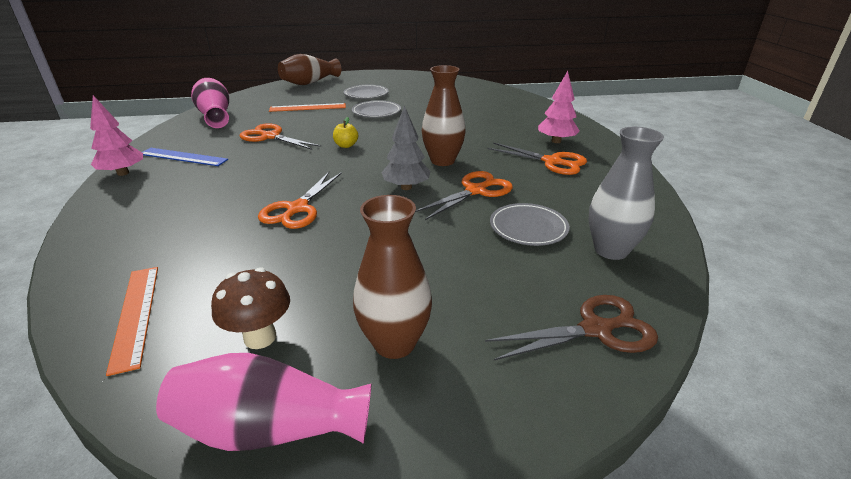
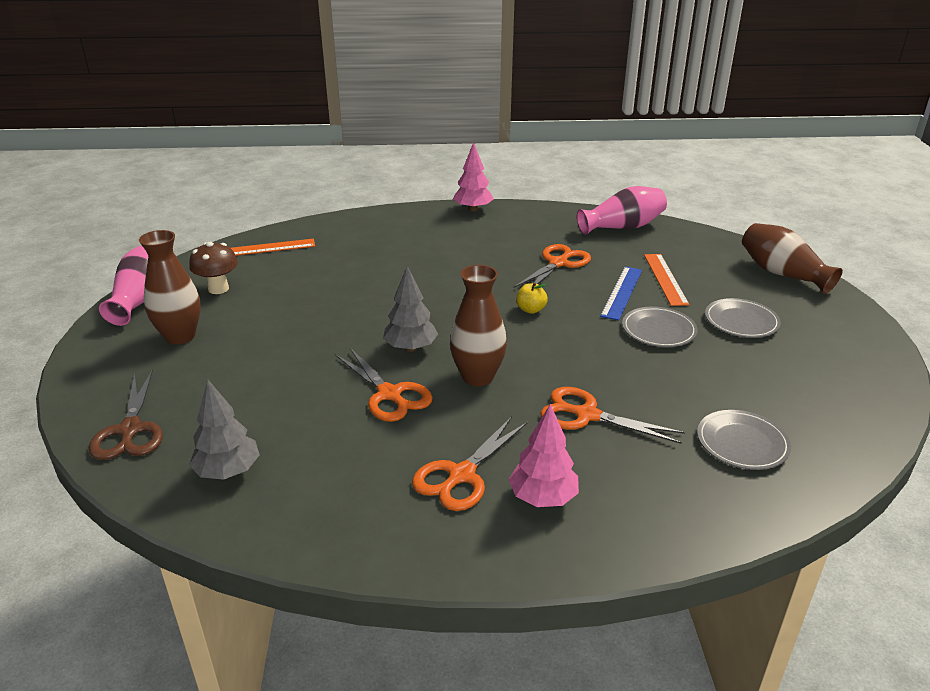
camera: 95 degrees right, 0 degrees up
blue ruler [142,148,228,166] -> blue ruler moved to [600,267,642,321]
orange scissors [258,172,342,229] -> orange scissors moved to [541,387,685,444]
grey plate [490,203,570,246] -> grey plate moved to [697,410,791,470]
grey vase [589,127,664,260] -> grey tree [189,379,260,480]

